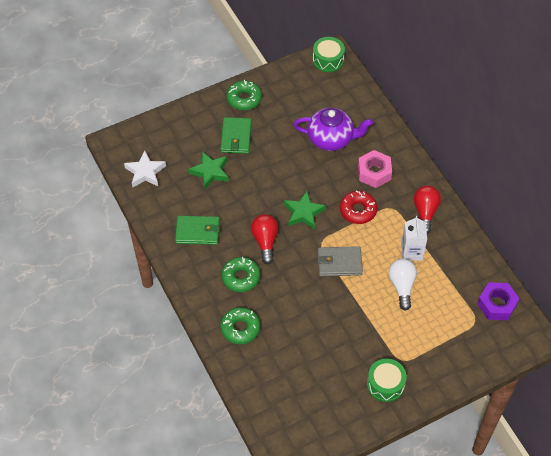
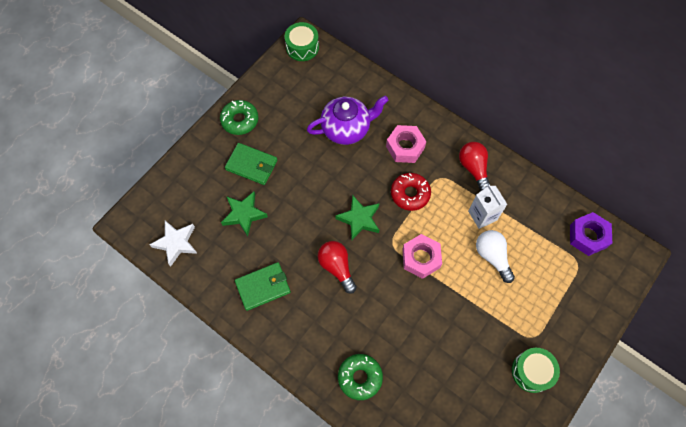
camera: 25 degrees left, 10 degrees up
green wallet [220,117,252,154] -> green wallet turned 45 degrees counterclockwise [225,143,277,185]
green donut [221,257,260,292] -> none
grey wallet [317,246,363,276] -> pink nut [402,234,442,279]

